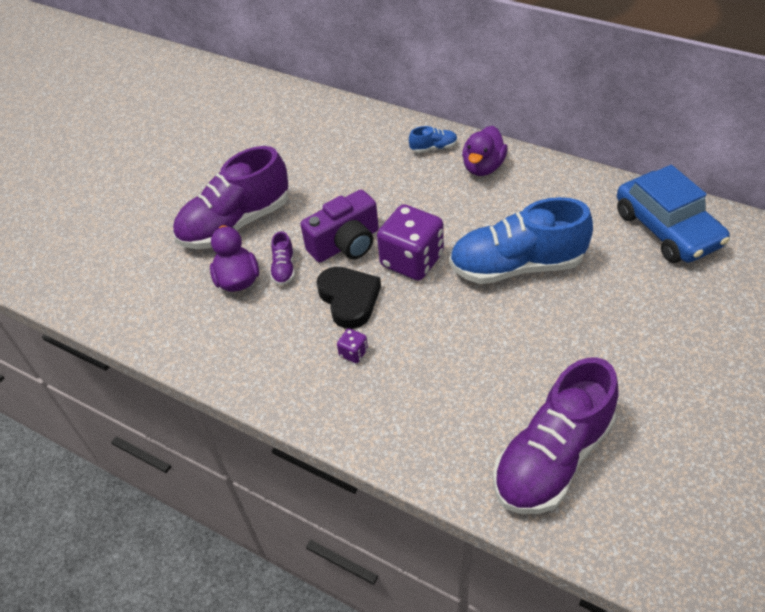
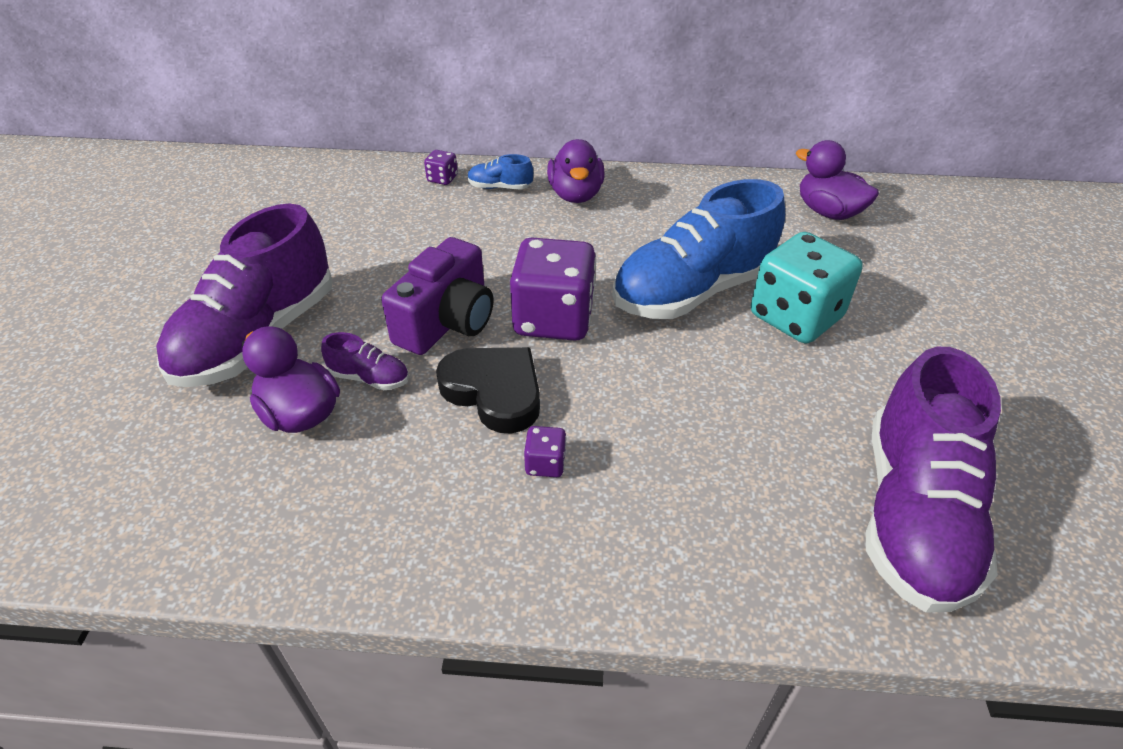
camera: 30 degrees left, 5 degrees down
purple shoe [270,231,295,286] -> purple shoe turned 45 degrees counterclockwise [321,332,409,390]
blue shoe [409,126,458,153] -> blue shoe turned 135 degrees counterclockwise [467,154,533,189]
blue car [617,165,730,263] -> purple duck [796,140,879,220]
none -> purple dice [424,150,458,185]
none -> turquoise dice [751,232,863,344]

